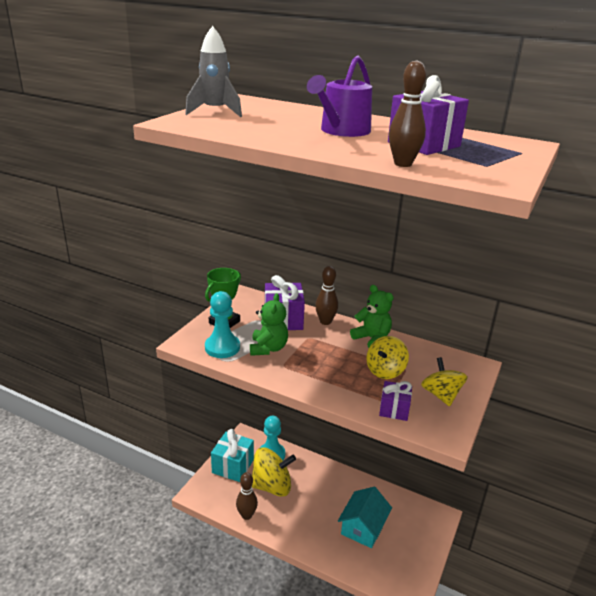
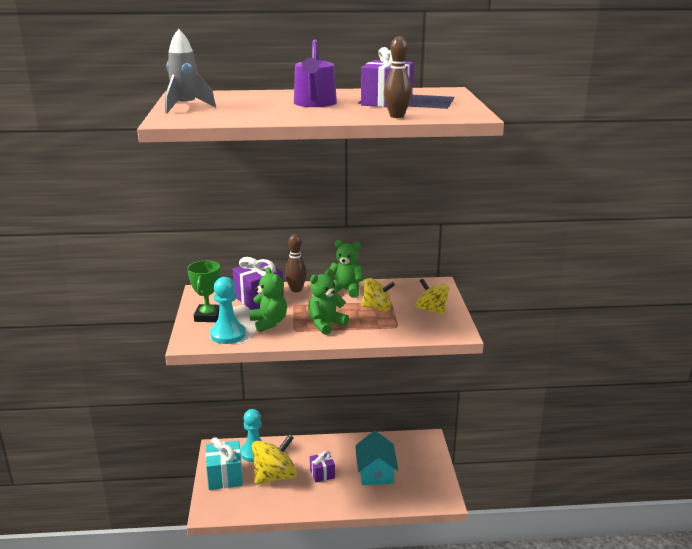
camera: 30 degrees left, 5 degrees down
brown bowling pin [236,472,258,520] -> none
yellow spinning top [366,336,409,379] -> yellow spinning top turned 90 degrees counterclockwise [361,278,395,311]
purple gift [379,381,412,421] -> purple gift moved to [310,451,335,482]
none -> green teddy bear [308,269,349,335]

